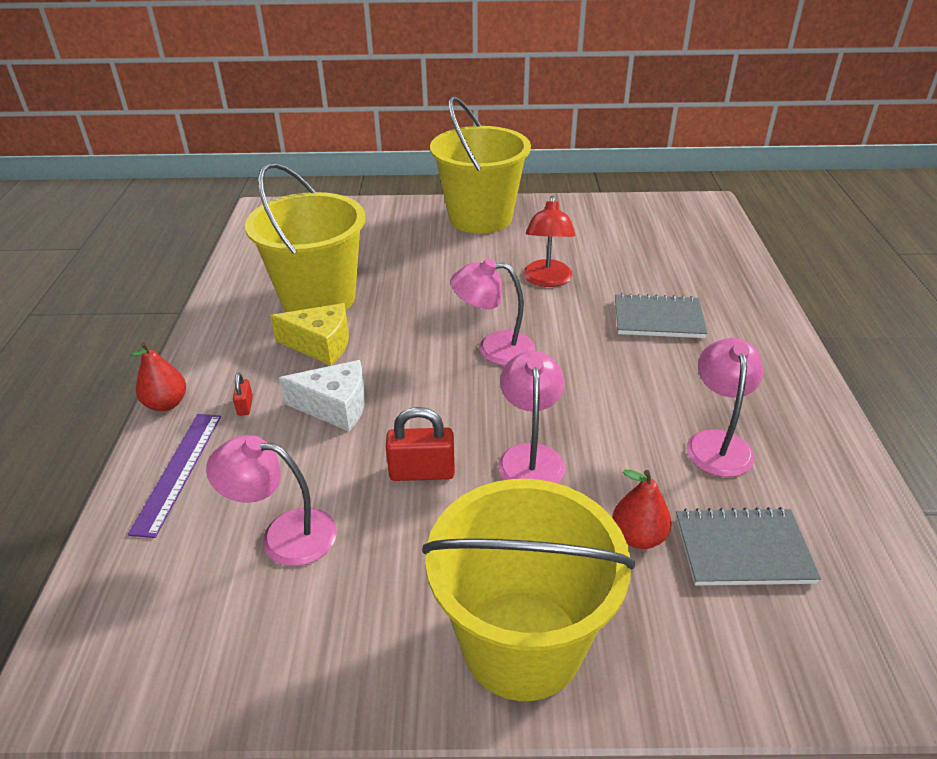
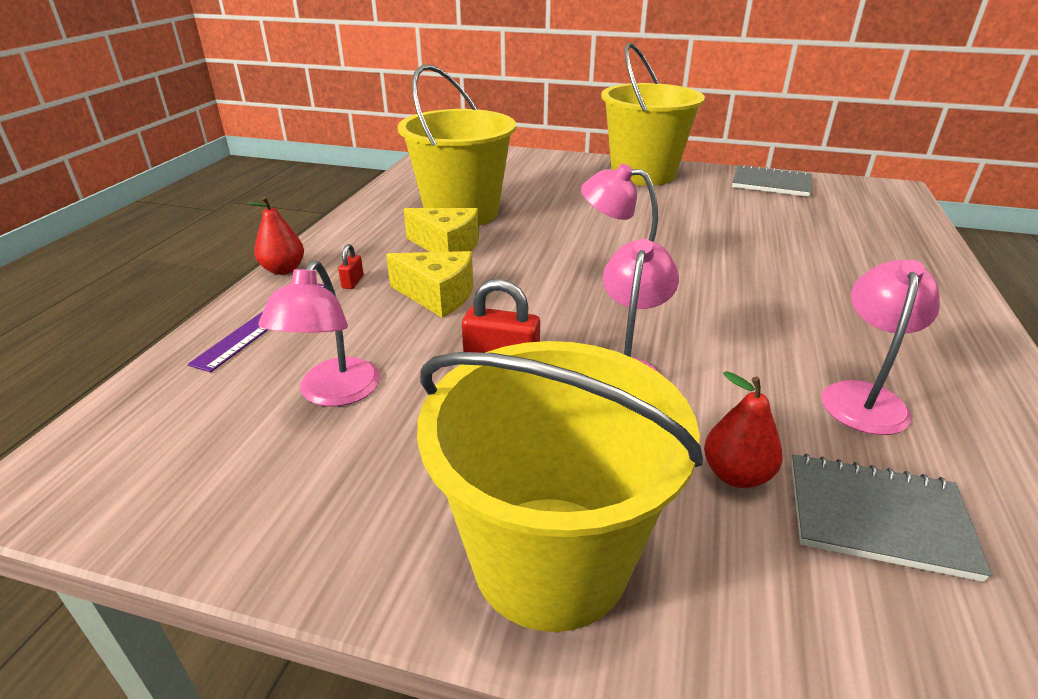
camera: 15 degrees right, 5 degrees down
pink lamp [206,435,337,566] -> pink lamp turned 105 degrees counterclockwise [258,260,380,407]
white cheese [279,360,365,431] -> yellow cheese [386,251,473,318]
red lamp [523,196,575,287] -> none
grey notebook [615,293,708,338] -> grey notebook moved to [732,164,812,197]

